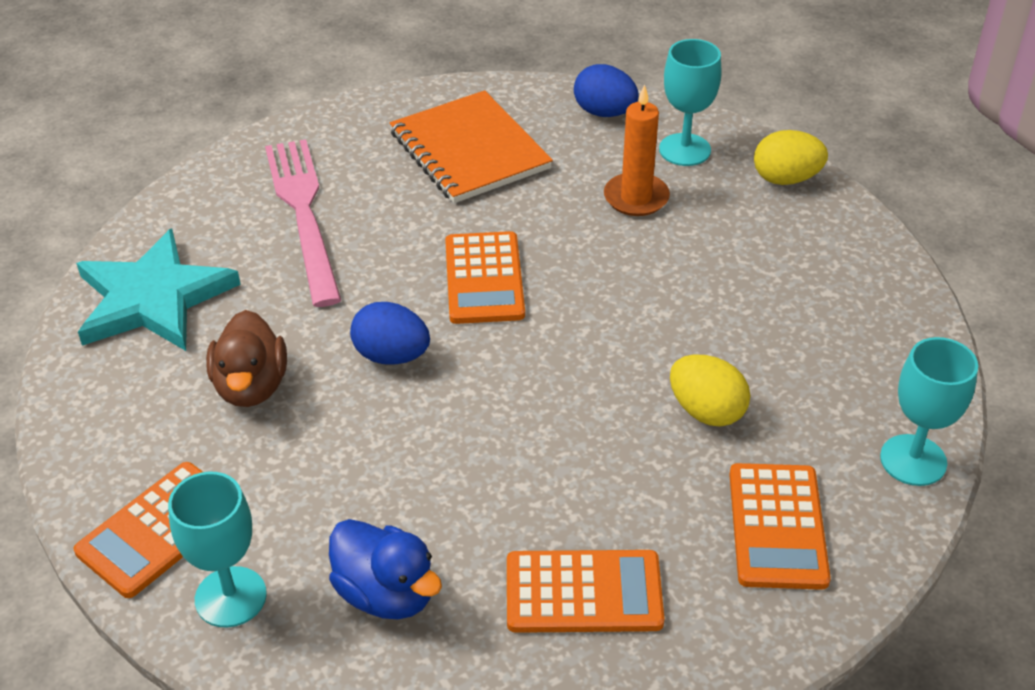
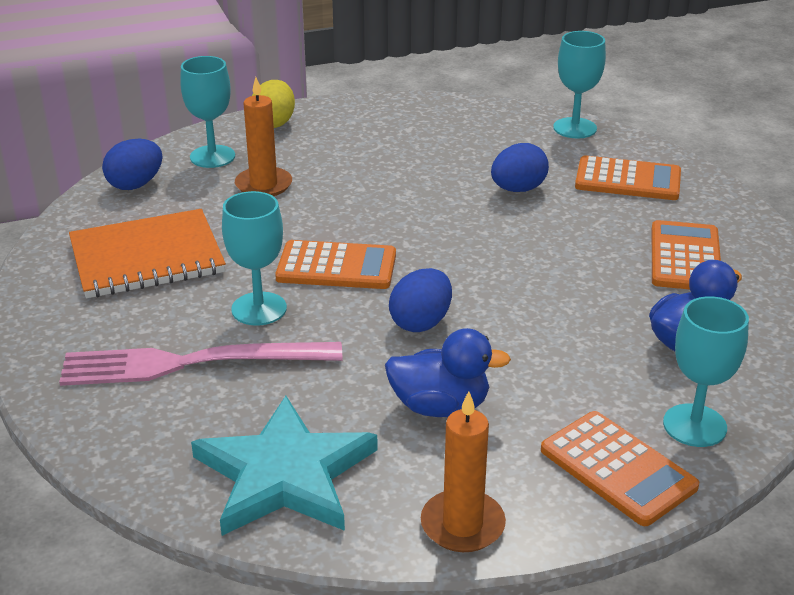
camera: 80 degrees left, 10 degrees down
brown duck [206,310,287,407] -> blue duck [385,328,511,417]
yellow egg [670,354,750,426] -> blue egg [491,143,549,192]
none -> turquoise goblet [222,191,287,326]
none -> orange candle [421,391,506,552]

